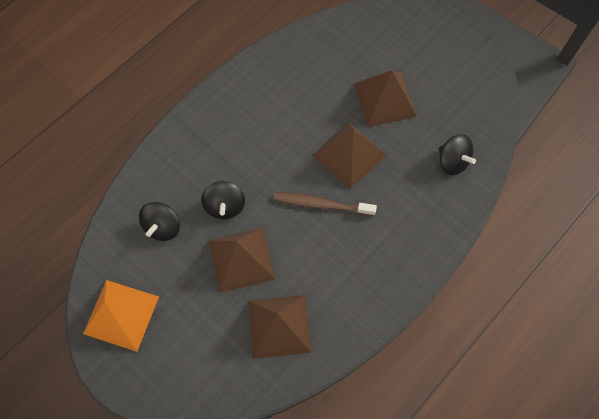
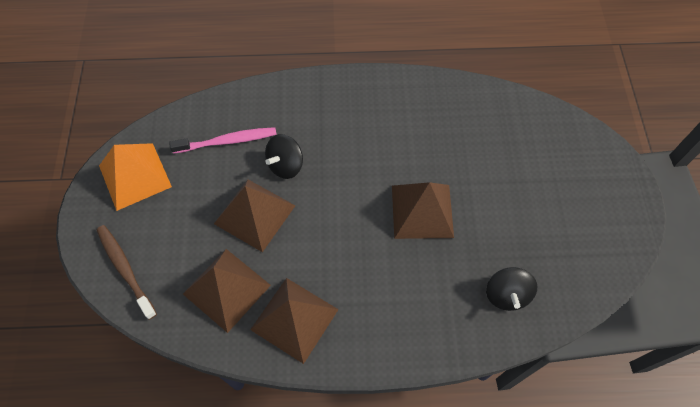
camera: 45 degrees right, 5 degrees down
black spinning top [139,202,180,241] -> pink toothbrush [169,127,277,154]
brown toothbrush [273,193,377,216] -> brown toothbrush moved to [96,225,157,320]
brown pyramid [354,70,417,127] -> brown pyramid moved to [250,278,339,364]

